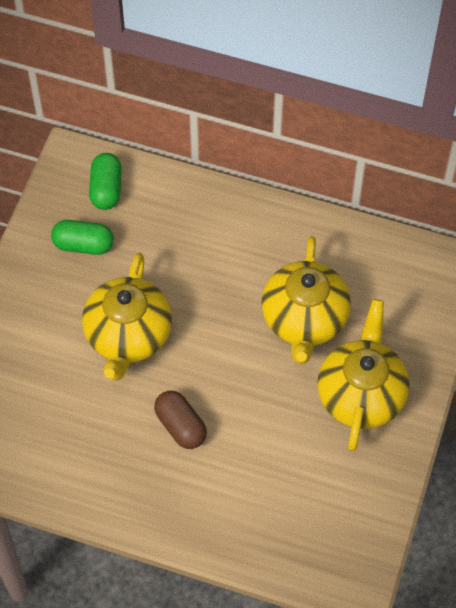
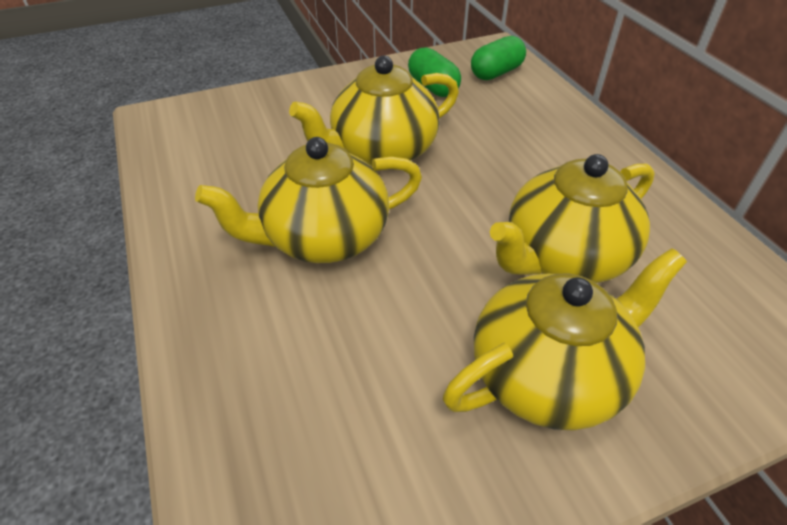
camera: 50 degrees right, 15 degrees down
brown capsule [154,391,207,449] -> yellow teapot [195,137,422,263]

